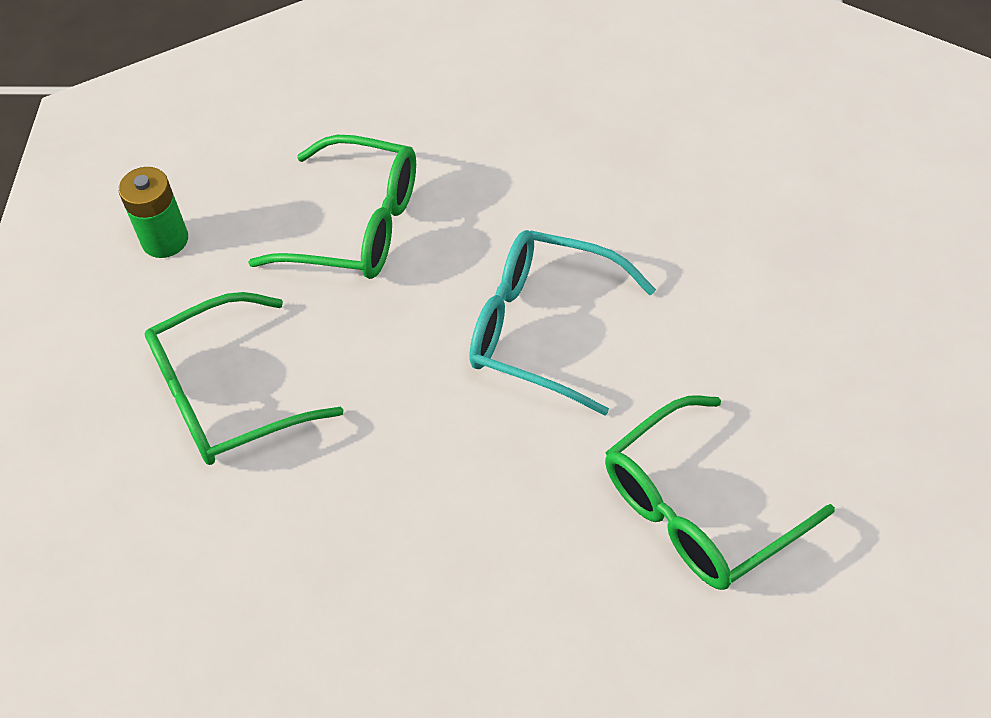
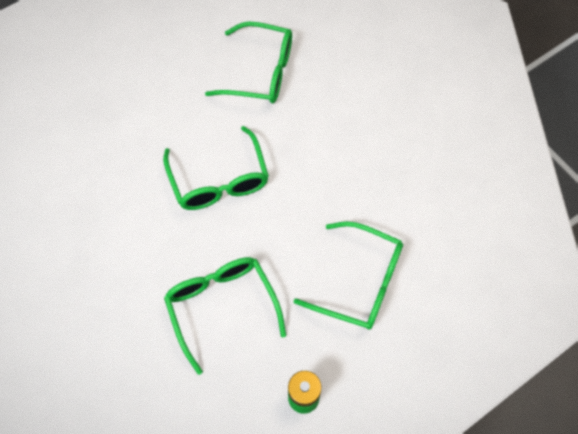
camera: 135 degrees left, 10 degrees up
turquoise glasses [470,230,656,416] -> green glasses [163,126,269,210]

